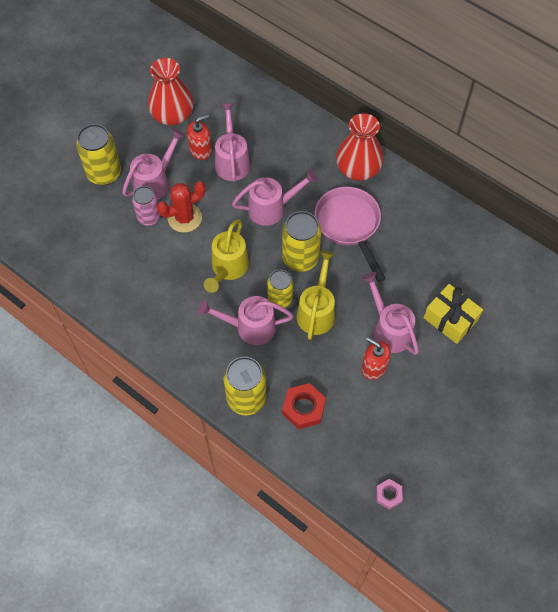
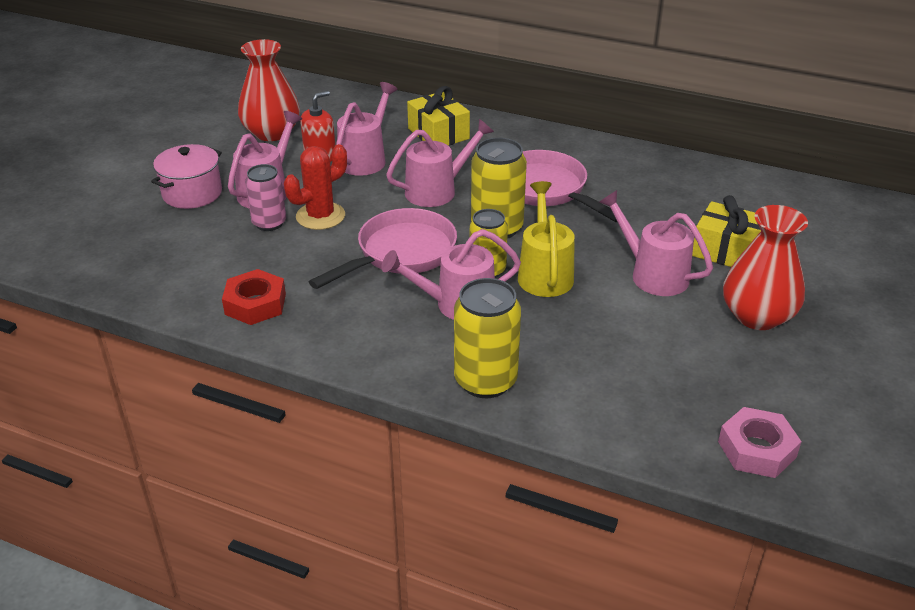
camera: 15 degrees left, 25 degrees down
yellow can [76,124,121,185] -> pink pot [151,144,222,209]
yellow watering can [204,219,249,293] -> pink pan [309,208,457,289]
pink watering can [215,103,250,182] -> pink watering can turned 45 degrees clockwise [336,82,397,176]
red nut [282,383,326,429] -> red nut moved to [222,269,286,325]
red vase [336,113,383,181] -> red vase moved to [723,205,808,330]
red soap dispenser [361,337,391,380] -> none
pink nut [376,479,403,510] -> pink nut [718,407,802,478], size x1.63
none -> yellow gift [407,86,470,146]

